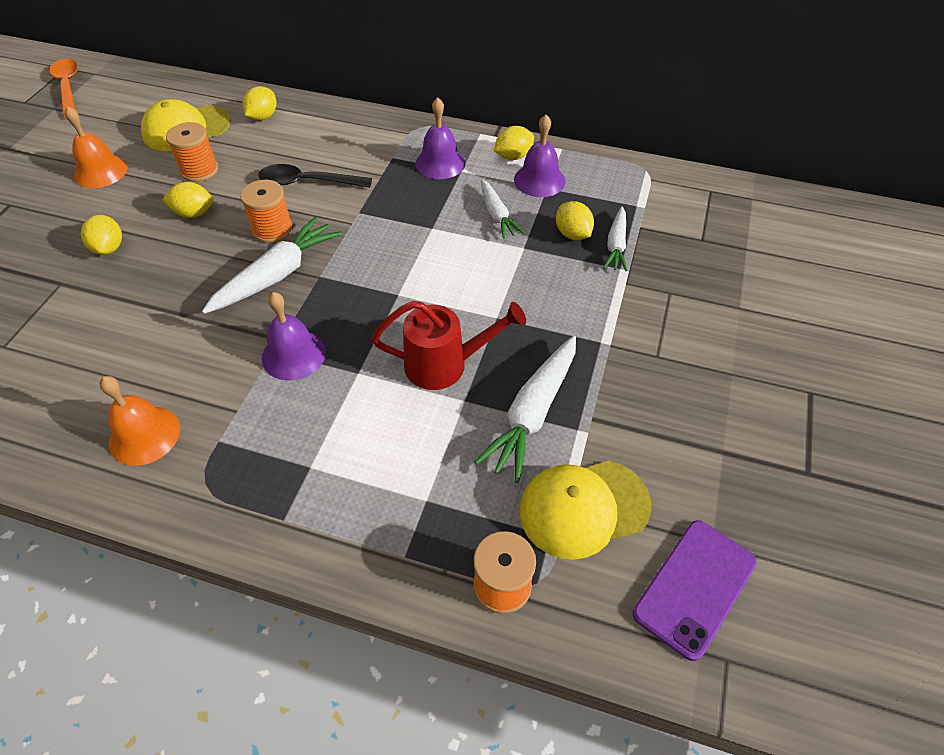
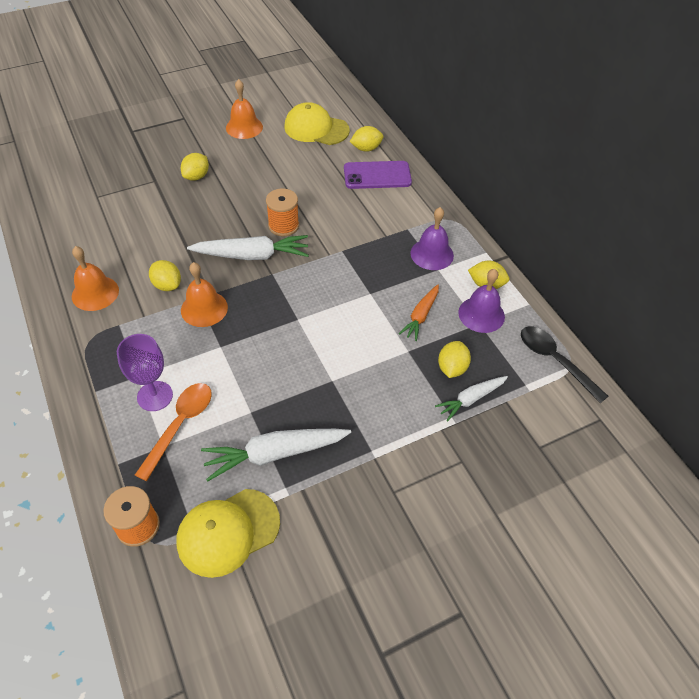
camera: 45 degrees right, 0 degrees up
orange spoon [50,59,78,118] -> orange spoon moved to [135,383,212,481]
yellow lemon [163,182,213,218] -> yellow lemon moved to [149,260,181,291]
orange spool [166,122,218,182] -> none
black spoon [258,164,372,188] -> black spoon moved to [521,326,608,403]
purple bell [262,292,326,381] -> orange bell [181,262,228,327]
red watering can [372,301,526,390] -> none
white carrot [481,179,524,239] -> orange carrot [399,284,439,341]
yellow cap [519,461,651,560] -> yellow cap turned 60 degrees counterclockwise [176,489,280,578]
purple phone [633,520,757,661] -> purple phone moved to [344,161,412,189]
none -> purple goblet [117,334,173,411]

